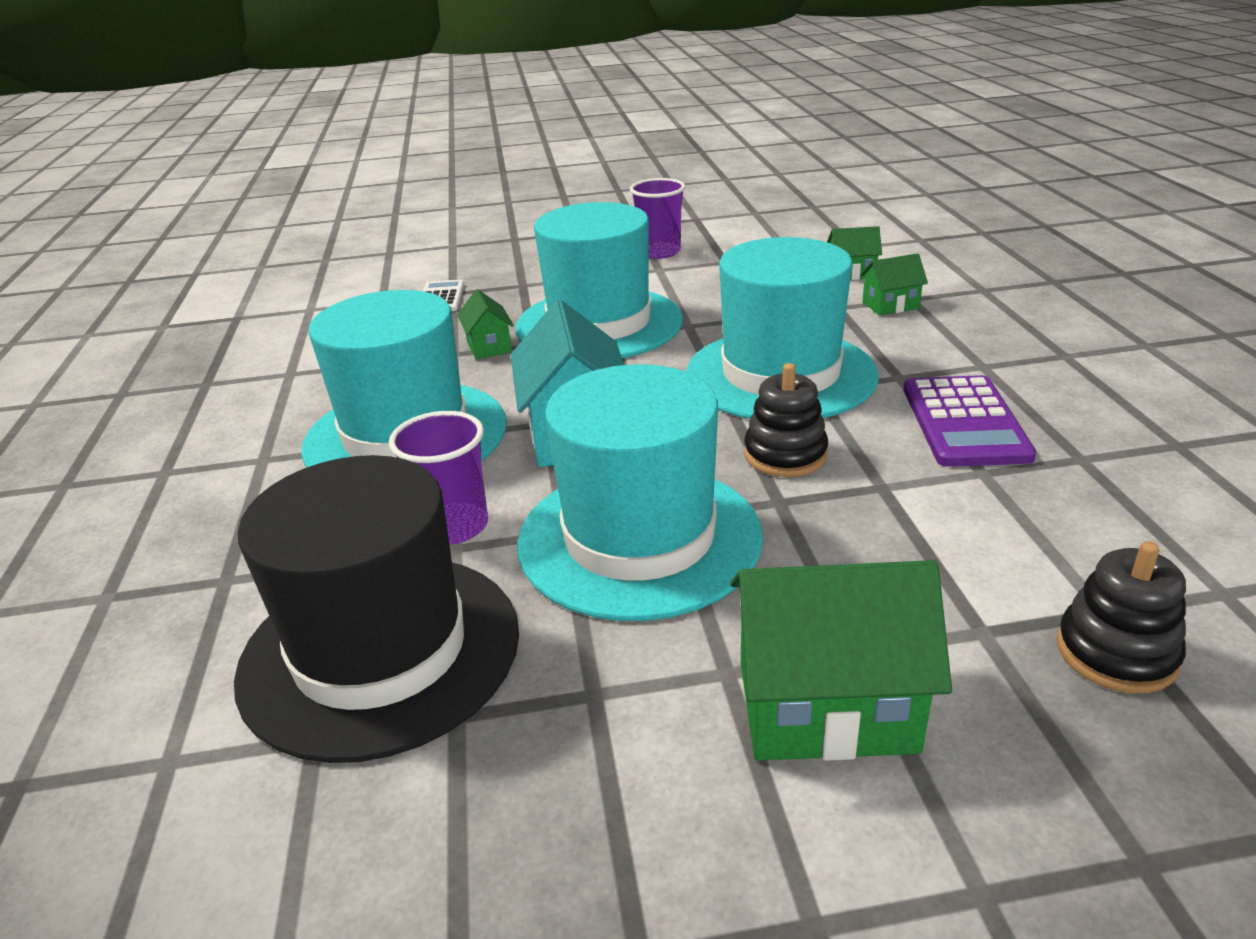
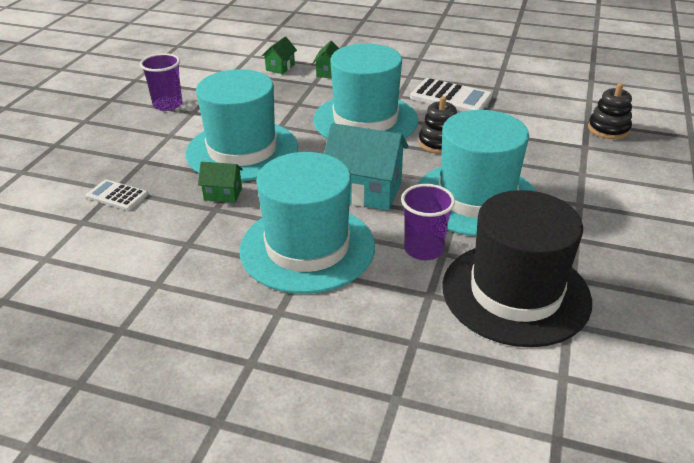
camera: 65 degrees left, 5 degrees up
green house [730,560,952,761] -> none
purple calculator [904,375,1036,467] -> white calculator [410,78,492,112]

